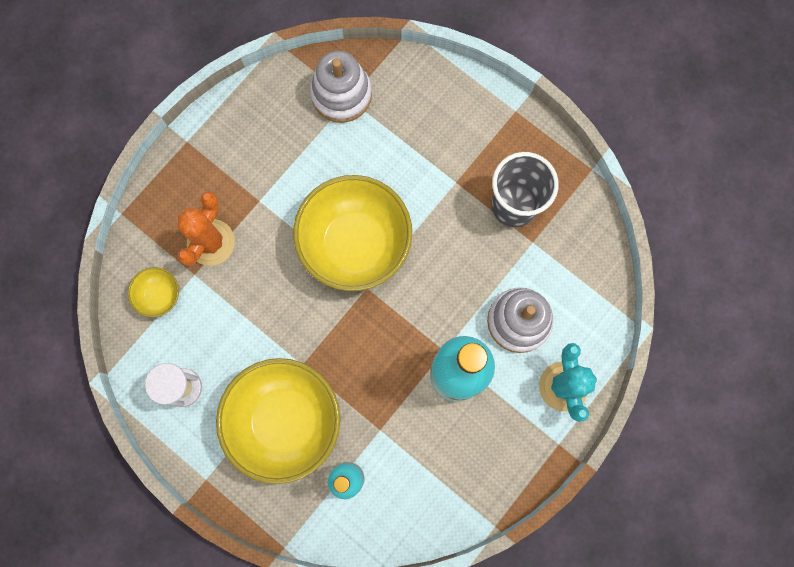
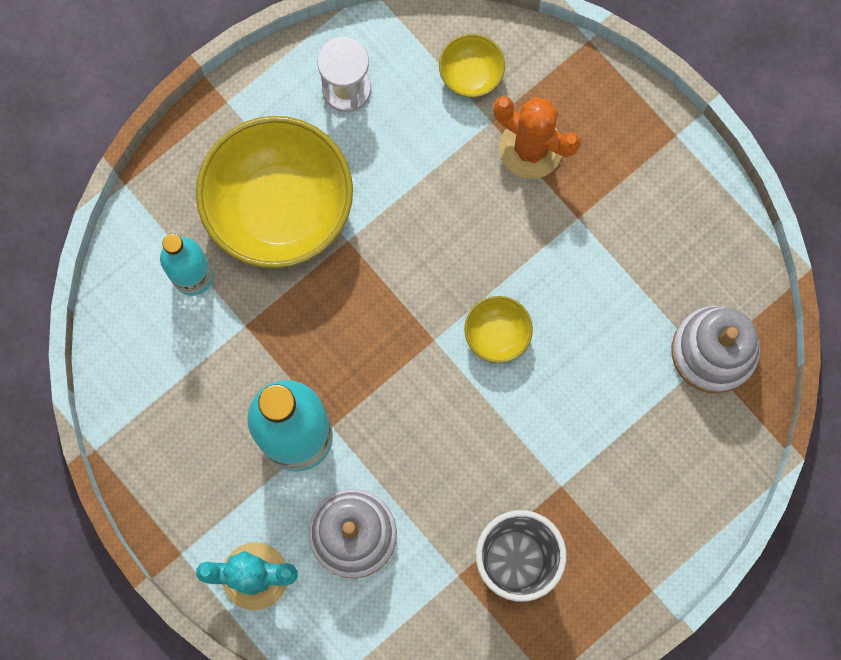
camera: 100 degrees right, 0 degrees up
yellow bowl [293,175,412,291] -> yellow bowl [464,296,533,363], size x0.44

